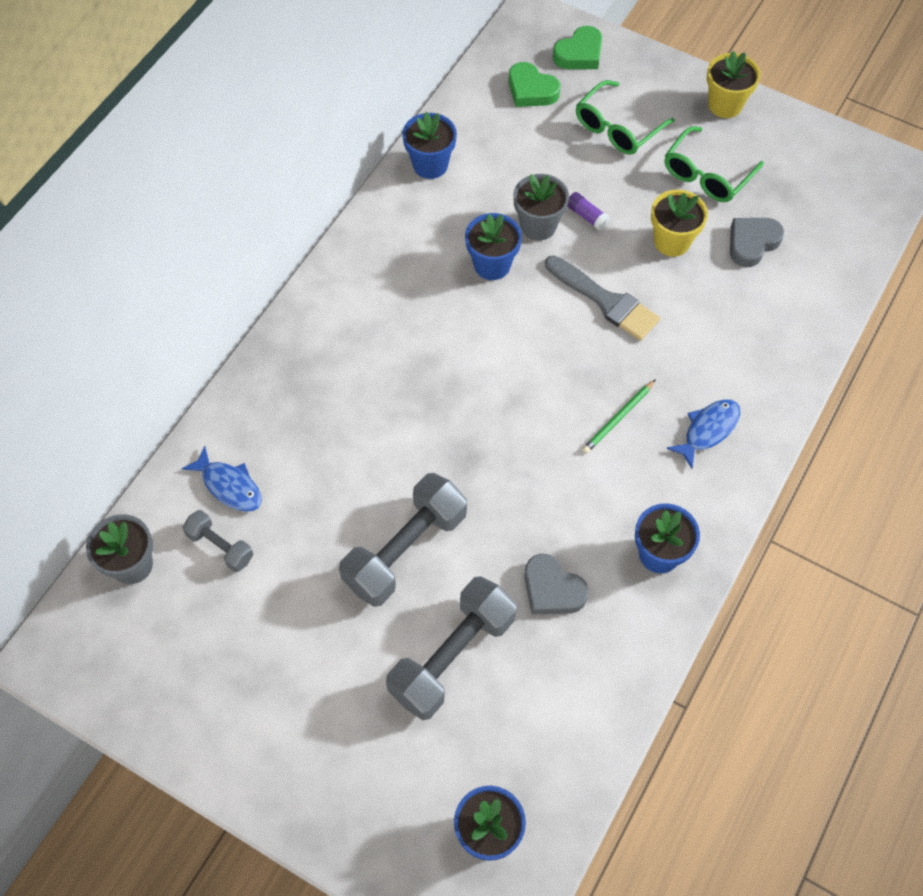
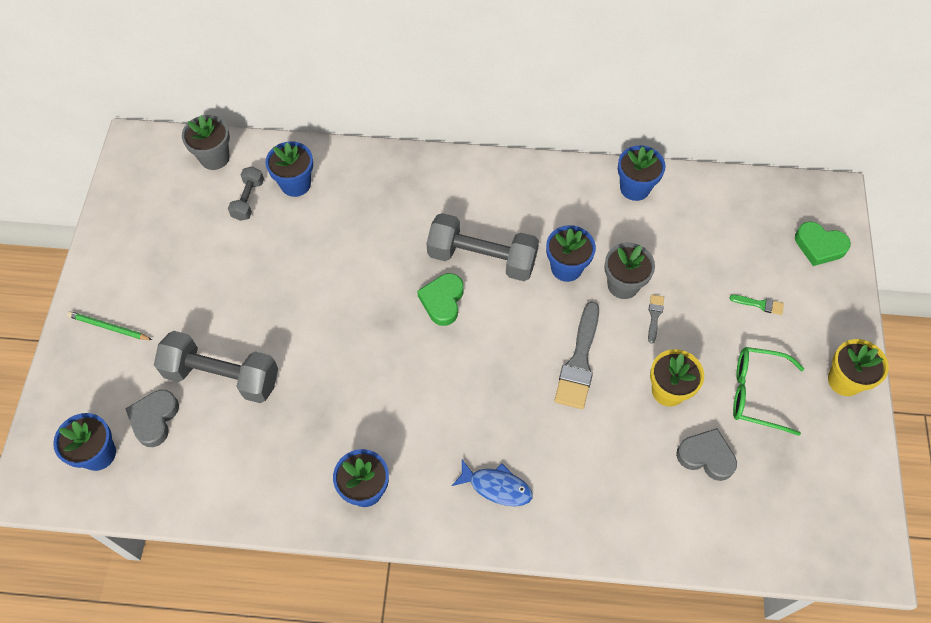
camera: 65 degrees right, 0 degrees up
blue fish [182,446,262,512] -> blue flower pot [266,141,313,197]
grey dumbbell [339,473,467,607] -> grey dumbbell moved to [427,213,539,281]
green heart [509,62,560,107] -> green heart moved to [417,273,463,326]
grey heart [524,554,589,614] -> grey heart moved to [125,390,179,447]
purple glue stick [567,192,610,230] -> grey brush [648,295,664,344]
green glasses [576,80,675,155] -> green brush [729,295,784,315]
green pencil [582,379,656,454] -> green pencil moved to [67,311,152,340]

